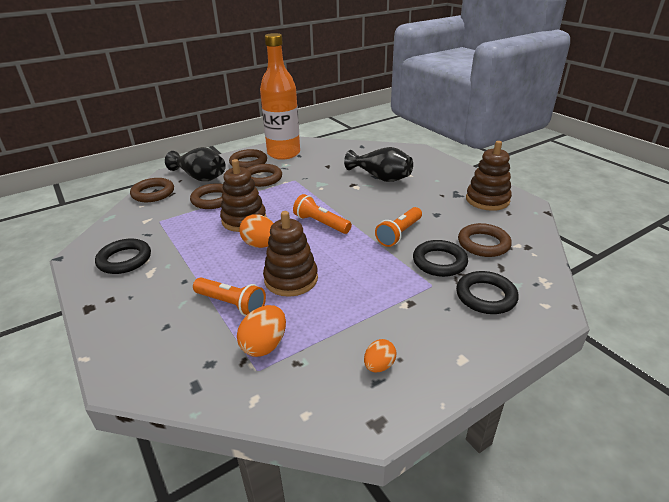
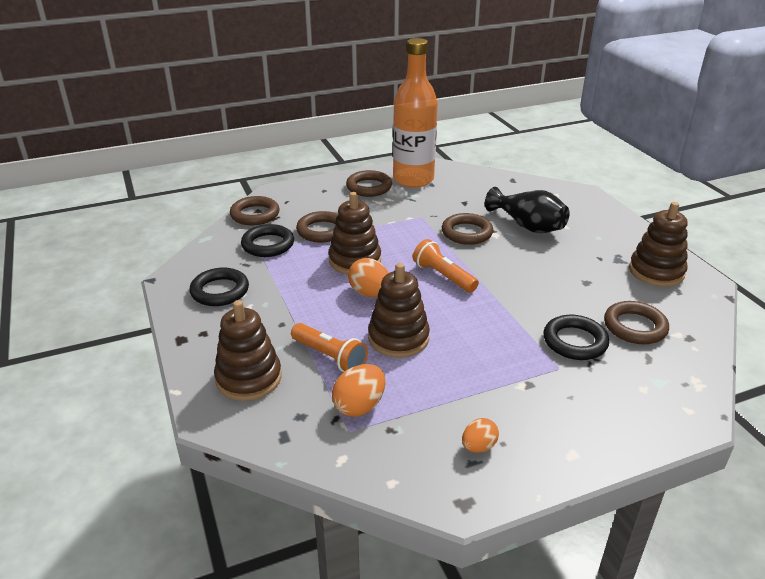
camera: 10 degrees right, 0 degrees up
black vase [165,147,226,181] -> none
brown ring [247,164,282,187] -> brown ring moved to [442,213,493,245]
orange flashlight [375,207,422,247] -> none
black ring [456,271,519,314] -> black ring moved to [241,224,294,257]
none -> brown stacking toy [214,300,282,401]

